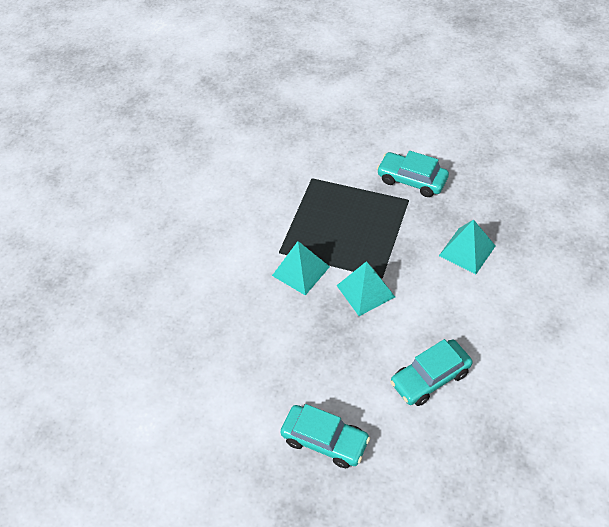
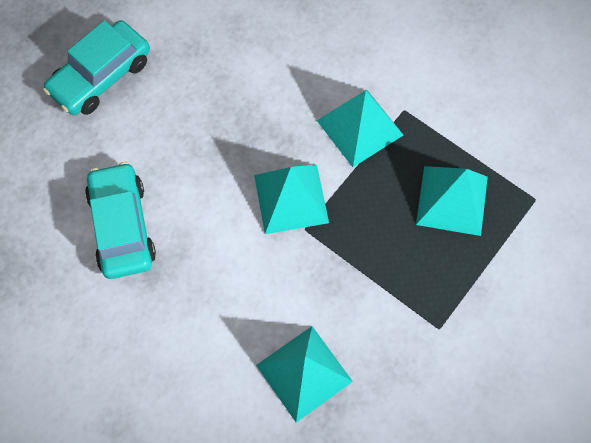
camera: 105 degrees right, 15 degrees up
turquoise car [377,151,449,197] -> none
none -> turquoise pyramid [416,166,488,236]

